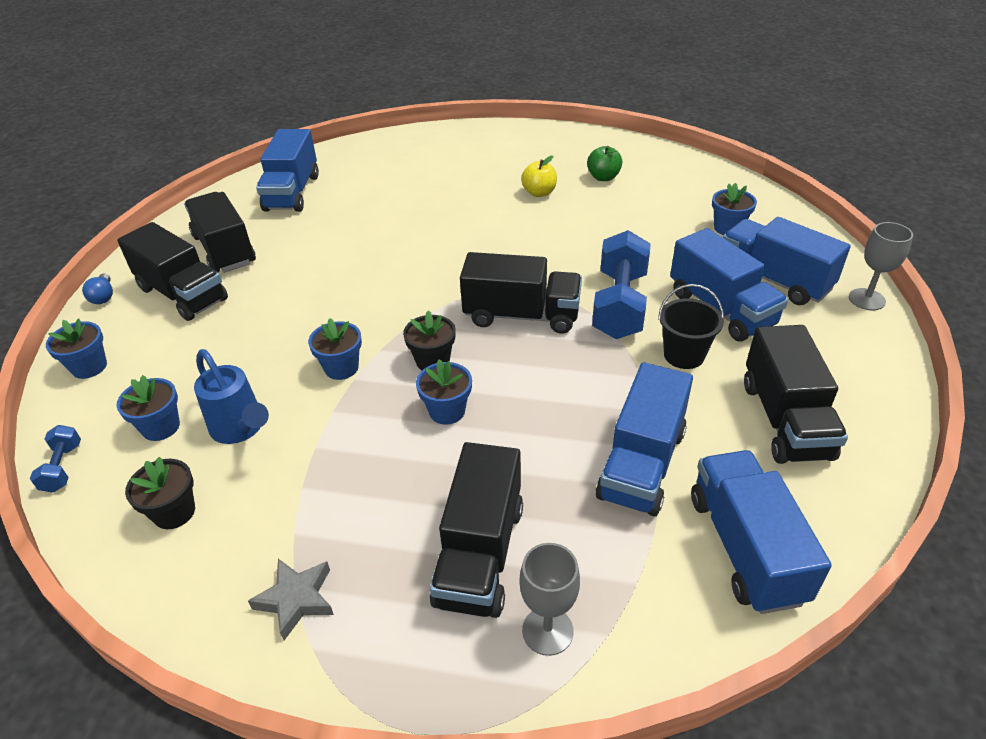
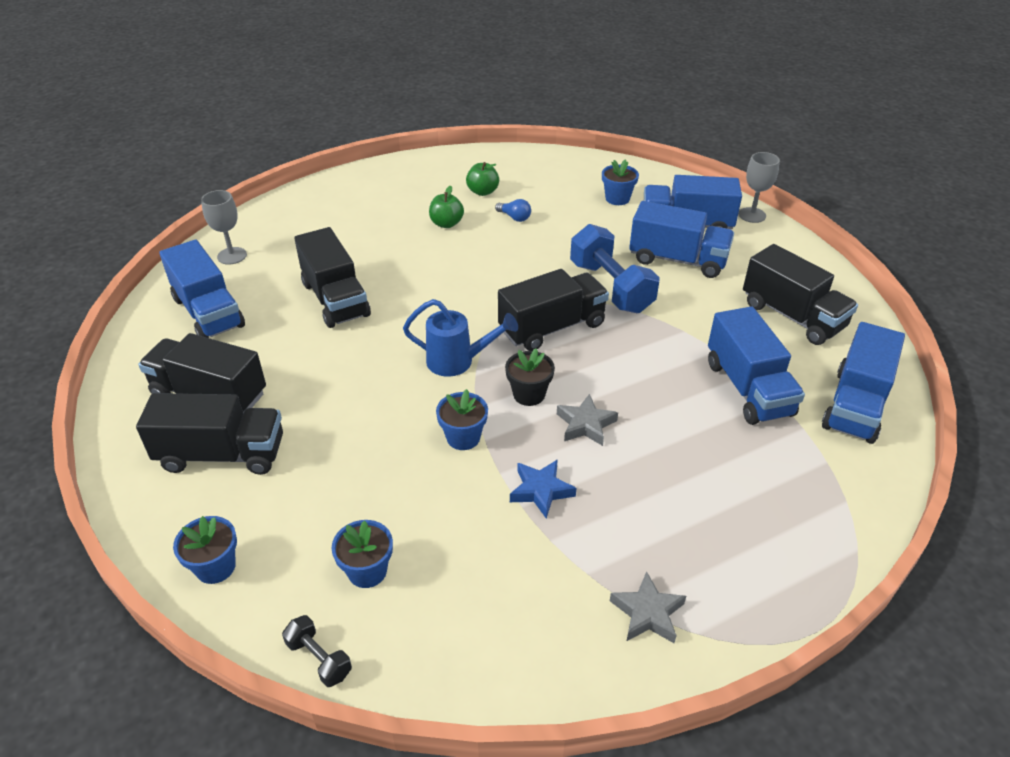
camera: 40 degrees left, 0 degrees up
blue dumbbell [30,425,81,493] -> black dumbbell [282,615,352,687]
blue light bulb [82,273,113,304] -> blue light bulb moved to [495,199,531,222]
black flower pot [125,457,195,529] -> none
blue watering can [194,349,269,444] -> blue watering can moved to [403,299,518,377]
blue flower pot [416,359,472,425] -> grey star [557,394,618,446]
black truck [430,442,523,618] -> black truck moved to [294,227,371,328]
grey goblet [519,543,580,656] -> grey goblet moved to [201,190,247,265]
yellow apple [521,155,557,197] -> green apple [429,186,464,228]
black bucket [658,284,724,369] -> none
blue truck [691,450,832,614] -> blue truck turned 105 degrees counterclockwise [822,322,905,444]
none -> blue star [510,459,576,519]

